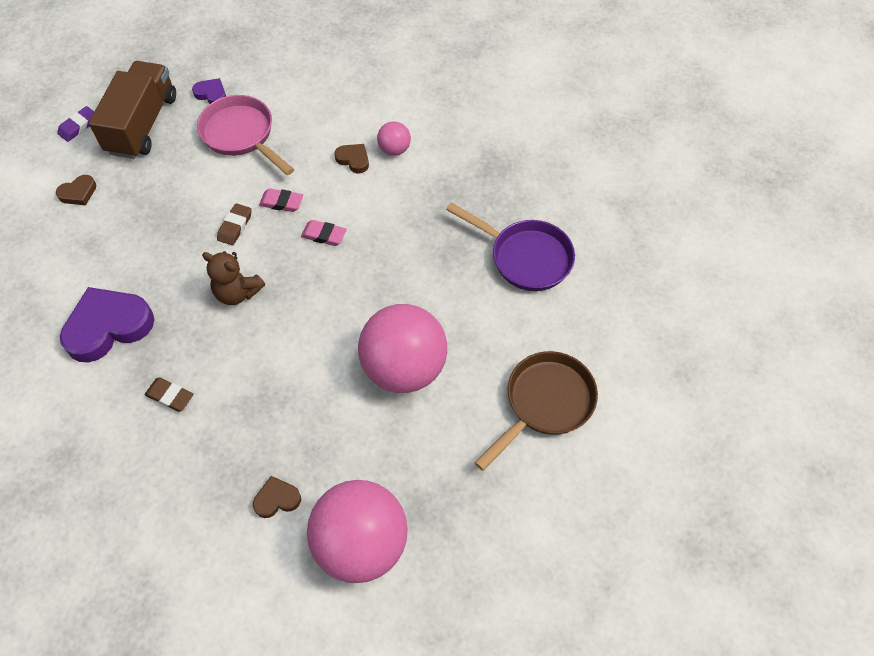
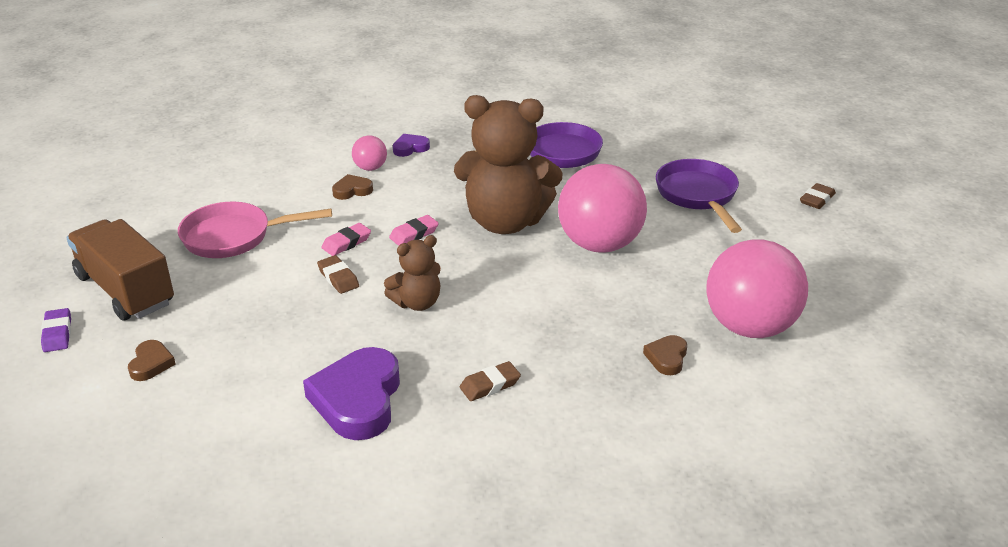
camera: 55 degrees left, 25 degrees down
purple heart [192,78,226,104] -> purple heart moved to [393,134,430,157]
brown pan [474,351,598,471] -> purple pan [656,159,742,233]
none -> brown teddy bear [454,95,563,234]
none -> brown eraser [800,183,836,209]

